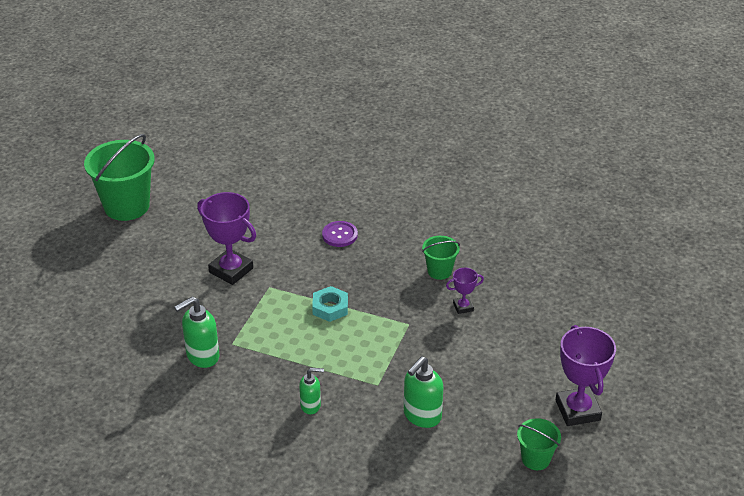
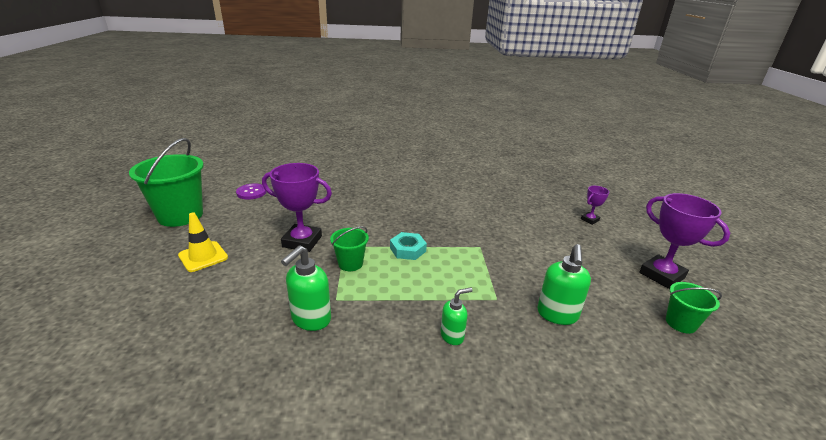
camera: 25 degrees left, 10 degrees down
purple button [322,221,358,247] -> purple button moved to [236,183,267,200]
green bucket [422,236,460,280] -> green bucket moved to [330,226,369,271]
purple trophy [446,268,484,314] -> purple trophy moved to [581,186,609,225]
none -> yellow traffic cone [178,213,228,272]

